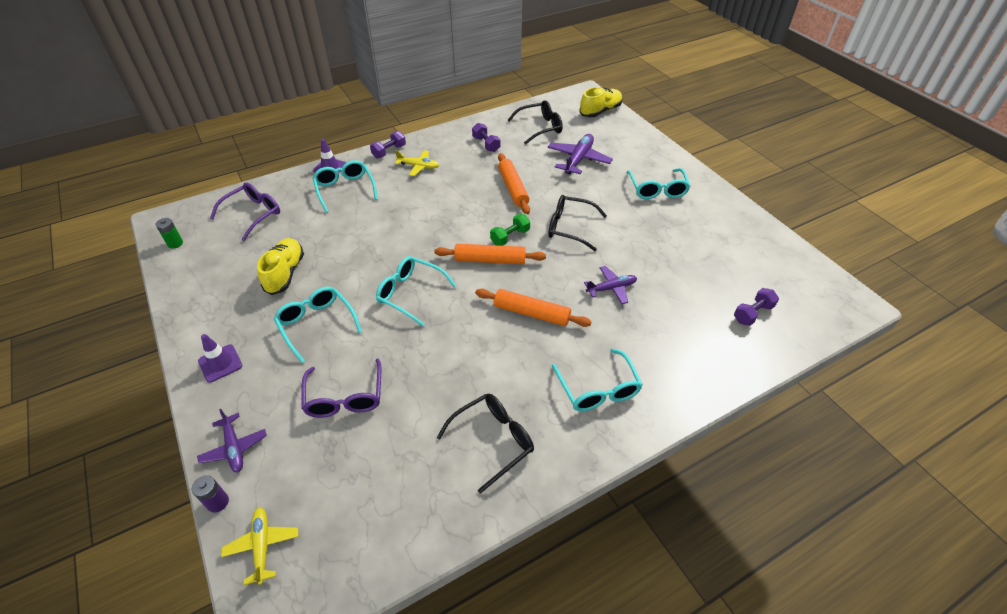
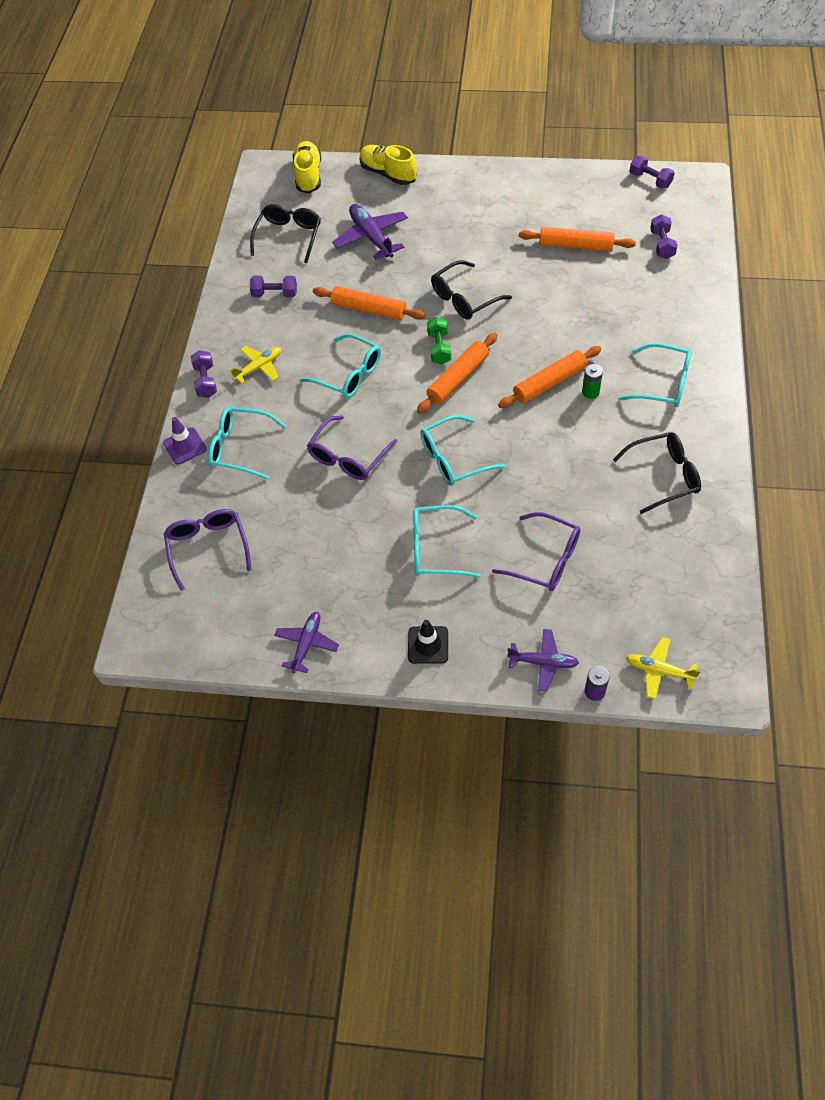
camera: 50 degrees left, 10 degrees up
green battery [156,218,183,249] -> green battery moved to [582,364,603,399]
purple traffic cone [198,334,243,383] -> black traffic cone [408,620,448,664]
yellow shoe [257,238,304,295] -> yellow shoe moved to [360,145,417,185]
black glasses [437,394,534,494] -> black glasses turned 75 degrees clockwise [613,432,701,514]
purple plane [584,266,637,304] -> purple plane moved to [274,612,339,673]
turquoise glasses [626,168,691,199] -> turquoise glasses moved to [300,334,381,398]
none -> purple glasses [307,415,397,480]
none -> orange rolling pin [519,227,636,251]
none -> purple dumbbell [630,155,675,189]

